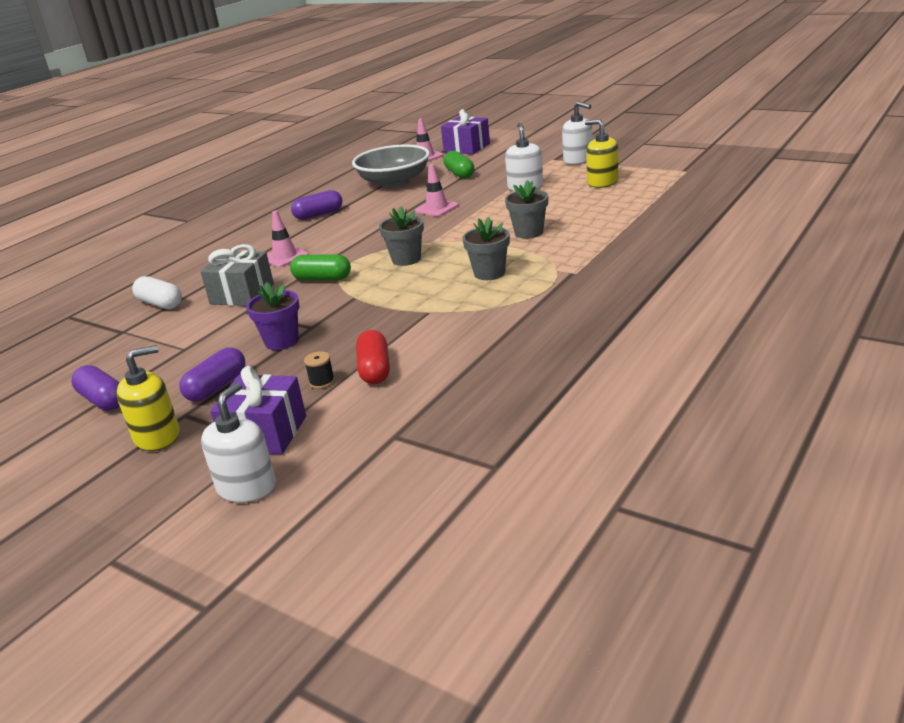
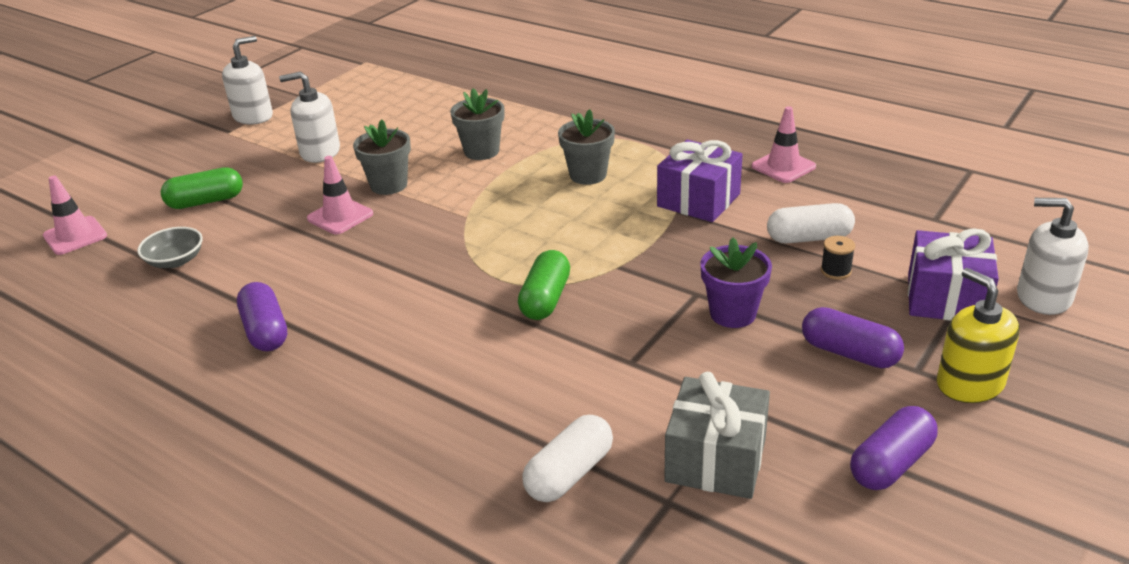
camera: 90 degrees left, 5 degrees up
grey gift [200,244,274,306] -> grey gift moved to [664,372,770,499]
pink traffic cone [267,211,308,267] -> pink traffic cone moved to [752,106,816,183]
grey bowl [352,144,430,188] -> grey bowl [137,227,203,268], size x0.46
red capsule [356,330,390,384] -> white capsule [767,203,855,244]
grey flower pot [379,206,424,266] -> grey flower pot moved to [353,120,411,195]
purple gift [441,109,490,154] -> purple gift moved to [657,140,743,222]
yellow soap dispenser [585,119,619,188] -> none

